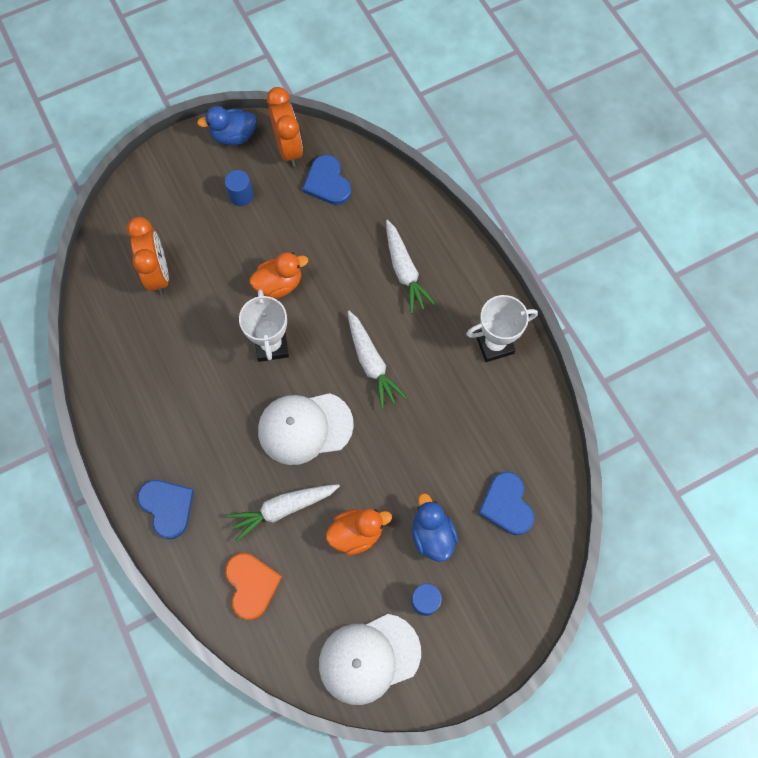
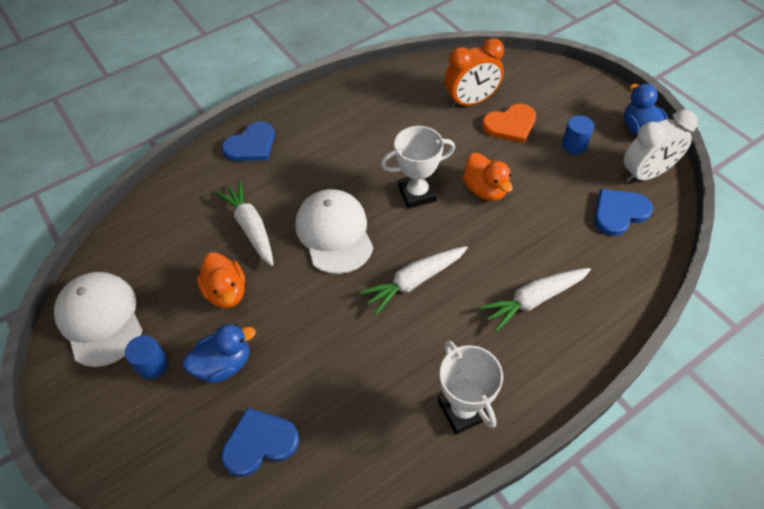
camera: 85 degrees right, 15 degrees down
orange heart [225,553,282,620] -> orange heart moved to [482,104,536,143]
orange clock [267,87,303,167] -> white clock [624,110,698,183]

